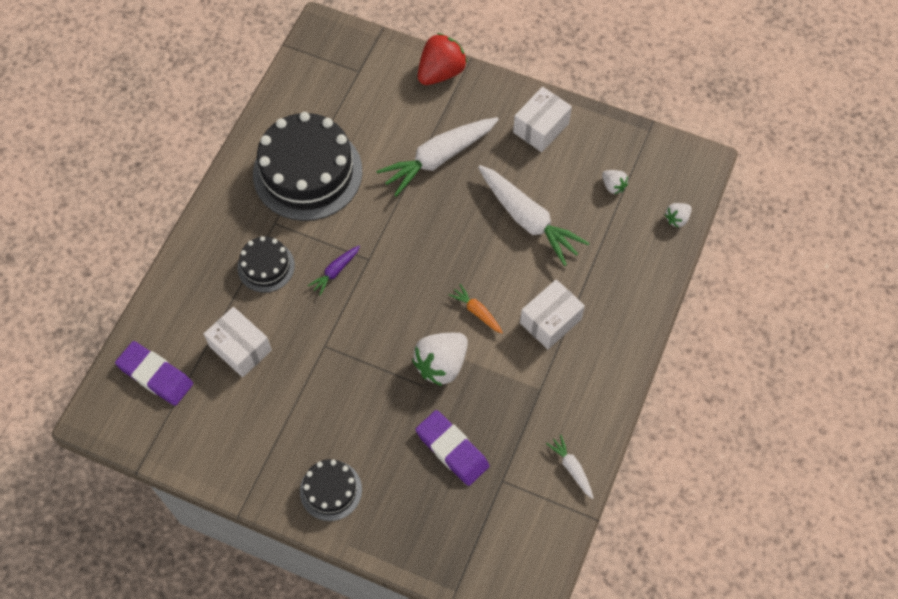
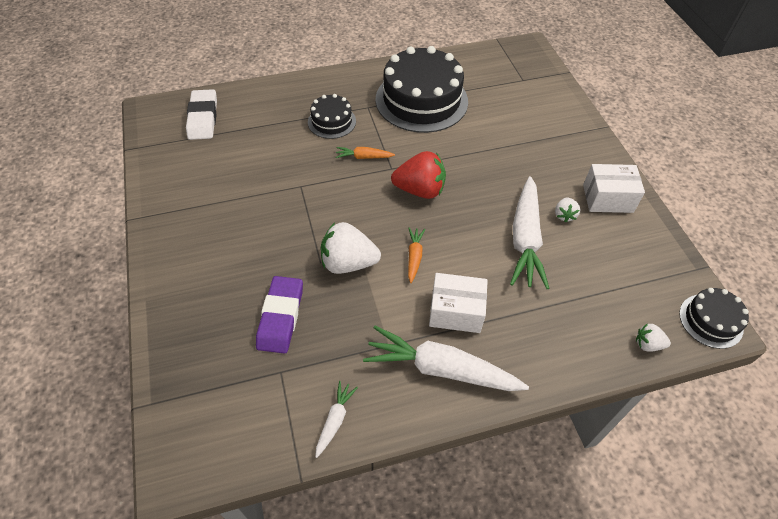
camera: 50 degrees right, 10 degrees down
purple eraser [115,341,193,406] -> white eraser [186,89,217,140]
white box [204,307,272,377] -> none
black cake [300,459,362,521] -> black cake moved to [679,288,749,349]
purple carrot [308,245,360,296] -> orange carrot [335,147,395,159]
white carrot [376,117,499,196] -> white carrot moved to [363,326,529,391]
red strawberry [418,33,467,85] -> red strawberry moved to [391,151,446,199]
white strawberry [602,170,628,194] -> white strawberry moved to [555,198,581,222]

